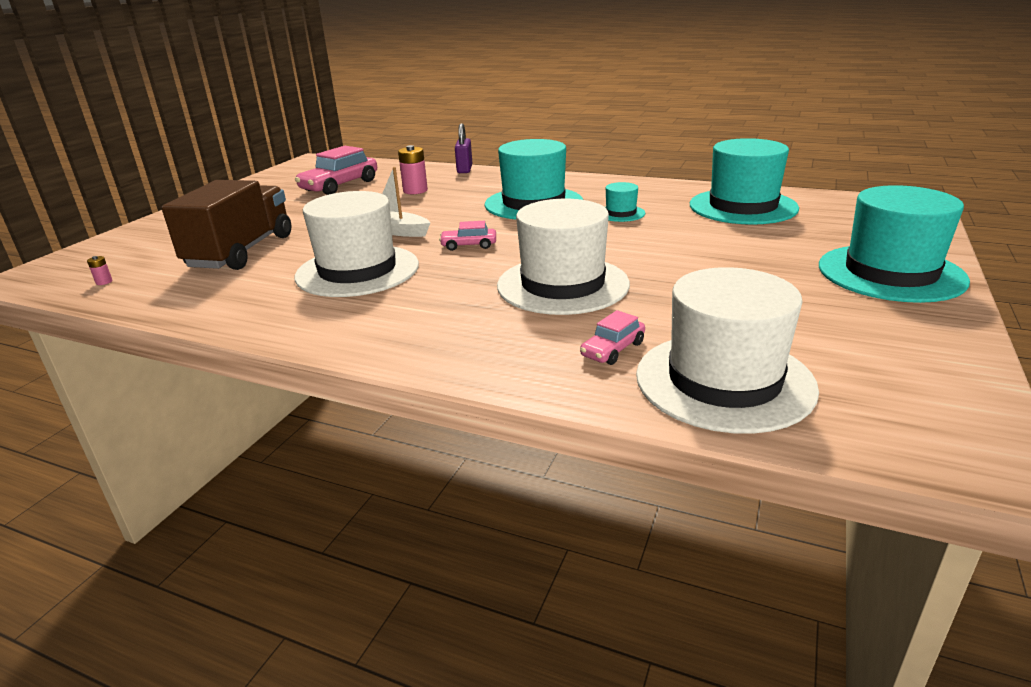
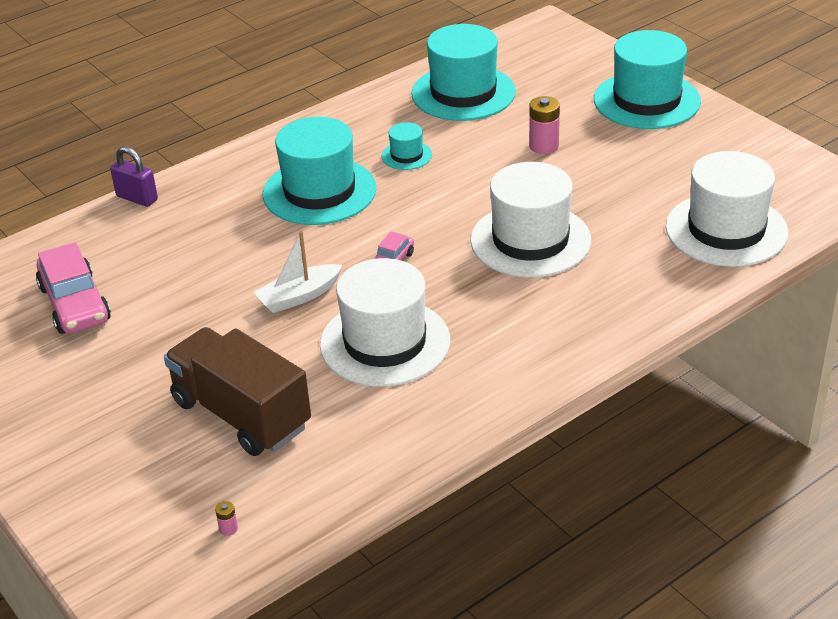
camera: 60 degrees left, 10 degrees up
pink battery [398,145,428,194] -> pink battery moved to [529,96,560,154]
pink car [580,310,645,365] -> none

